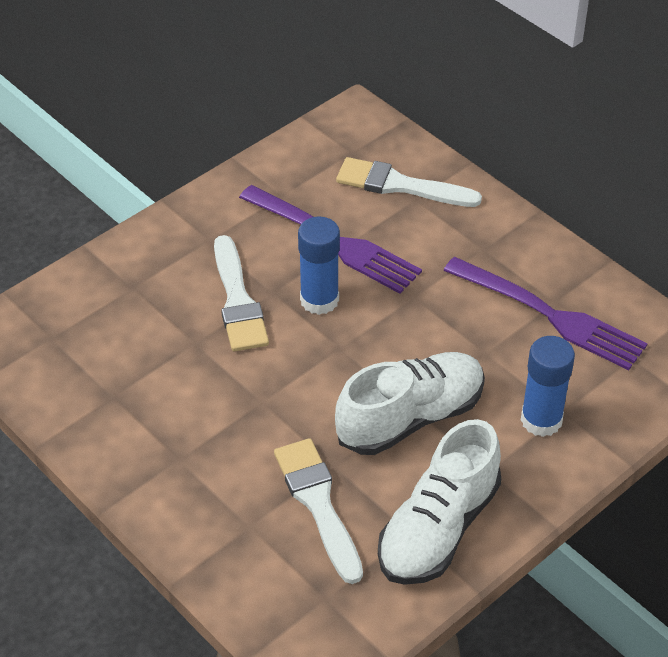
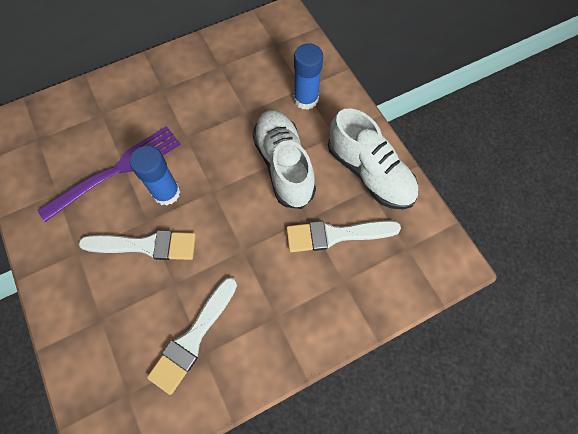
camera: 75 degrees left, 20 degrees up
white brush [336,157,482,207] -> white brush moved to [147,277,237,395]
purple fork [443,257,648,370] -> none

